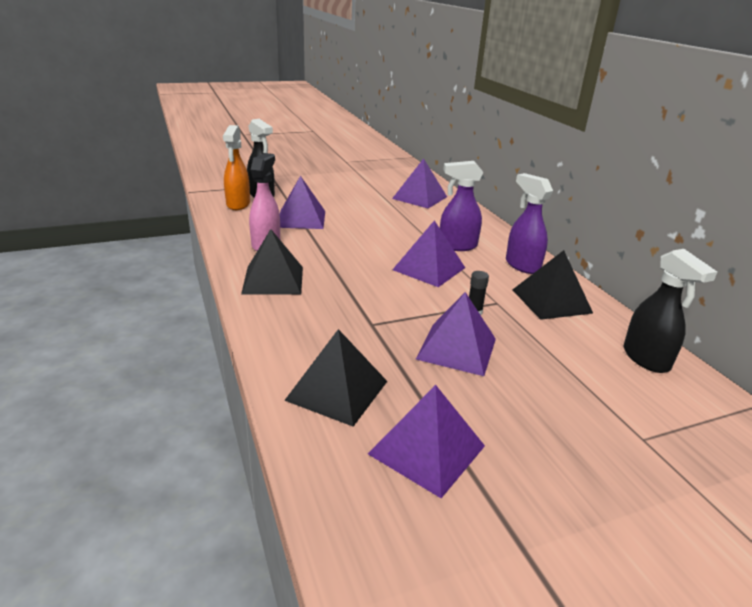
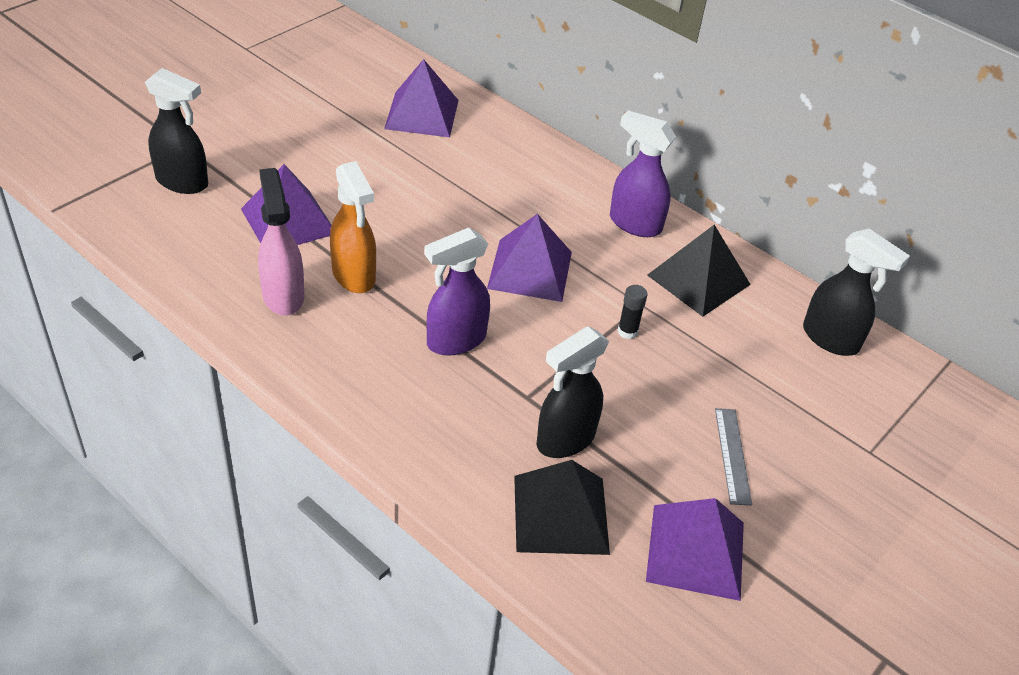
camera: 30 degrees left, 15 degrees up
orange spray bottle [223,125,250,210] -> orange spray bottle moved to [330,161,376,293]
black pyramid [241,229,303,295] -> none
purple pyramid [416,292,496,376] -> none
purple spray bottle [440,161,483,251] -> purple spray bottle moved to [424,228,490,356]
none -> black spray bottle [536,326,609,458]
none -> grey ruler [715,408,752,506]

